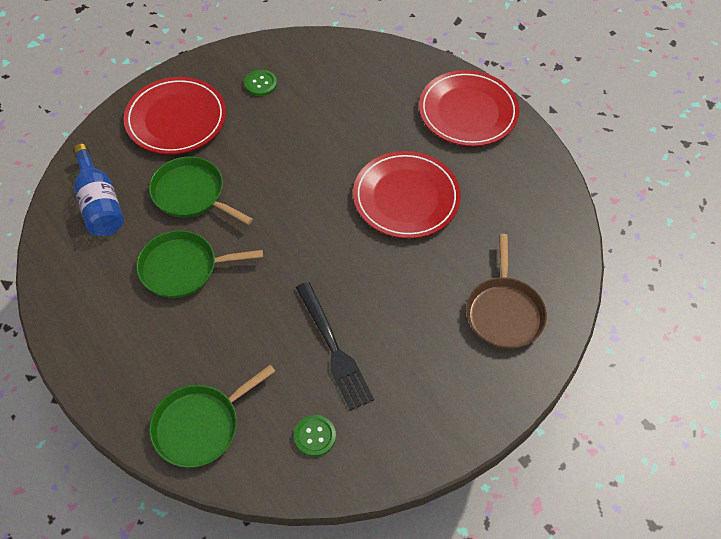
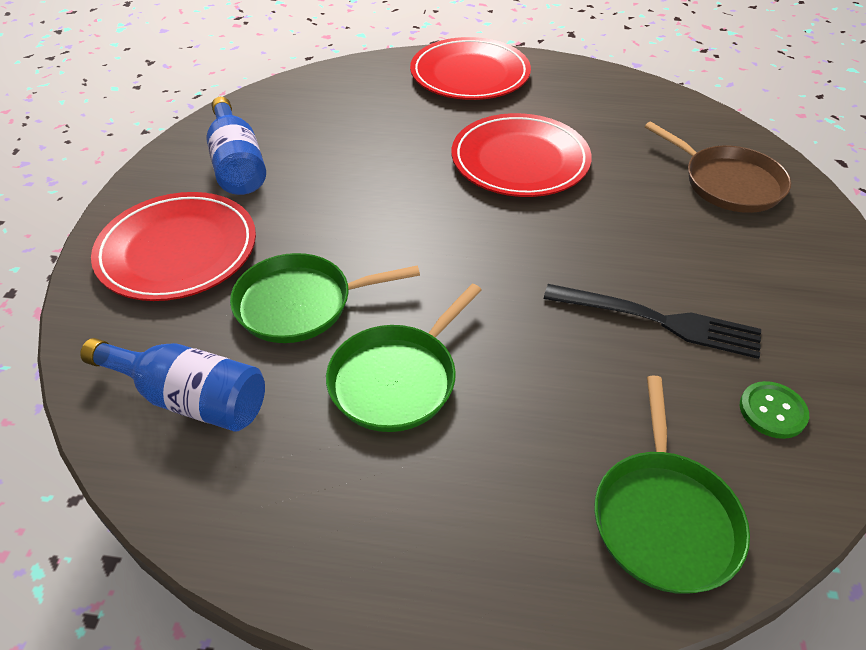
camera: 45 degrees left, 10 degrees down
green button [244,70,277,96] -> blue bottle [207,97,266,195]

